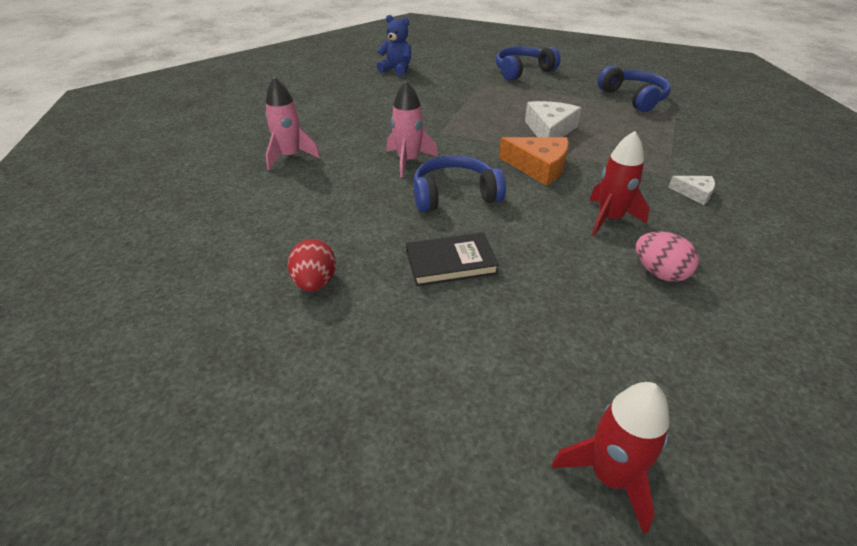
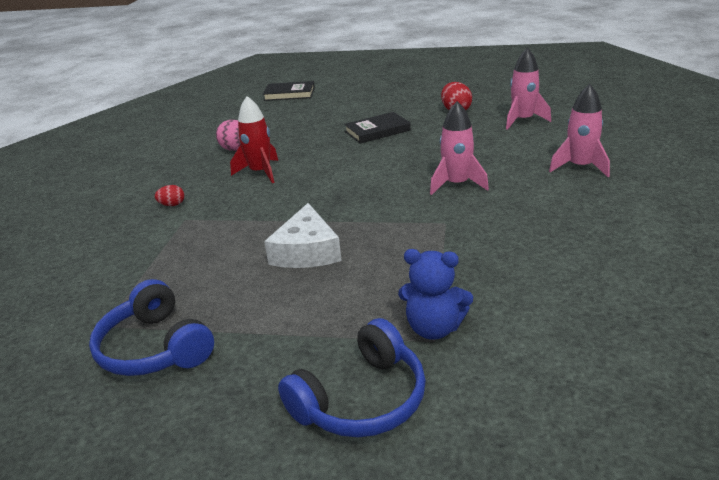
camera: 170 degrees right, 10 degrees down
blue teddy bear [377,15,411,76] -> blue teddy bear moved to [398,249,473,340]
blue headphones [413,155,506,212] -> none
orange cheese [499,137,569,186] -> none
red rocket [551,382,670,534] -> black book [263,81,315,101]
white cheese [668,176,715,205] -> red egg [155,185,184,206]
none -> pink rocket [506,48,551,130]

